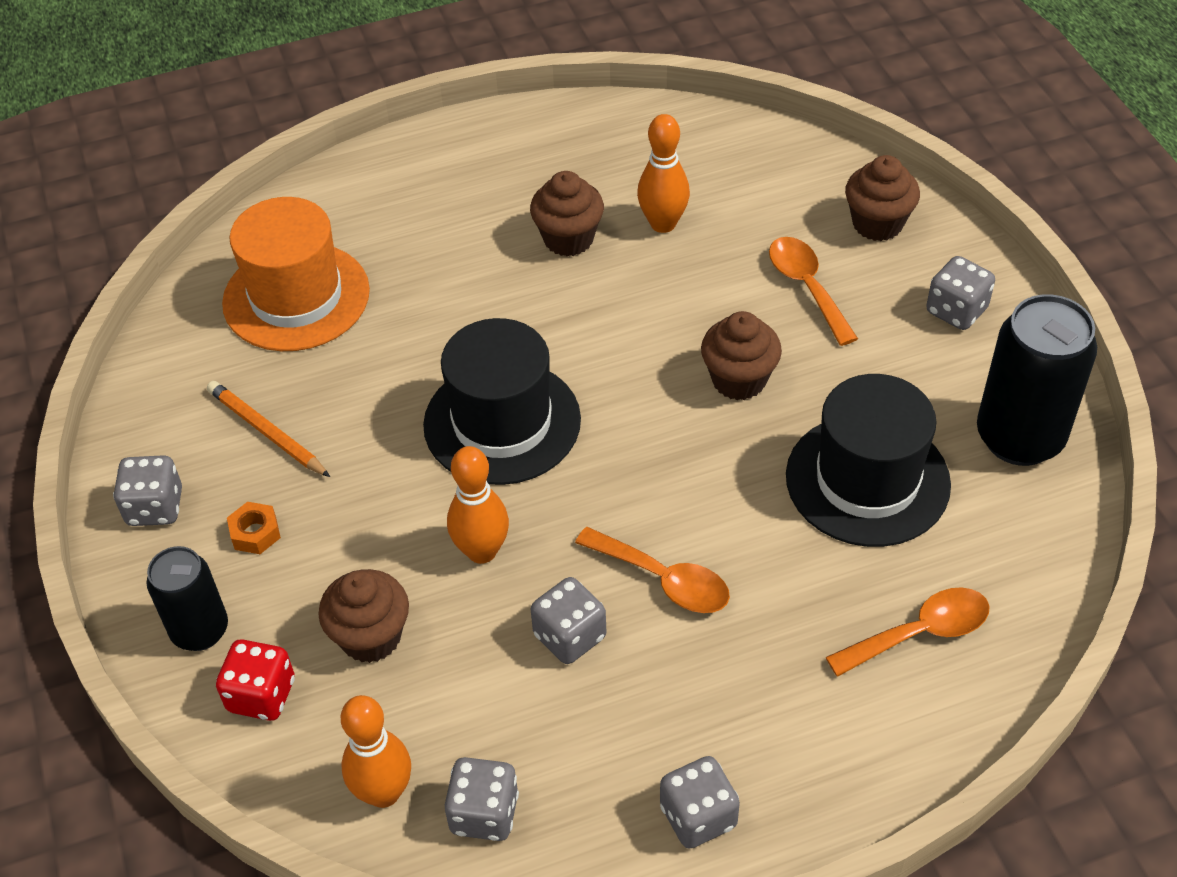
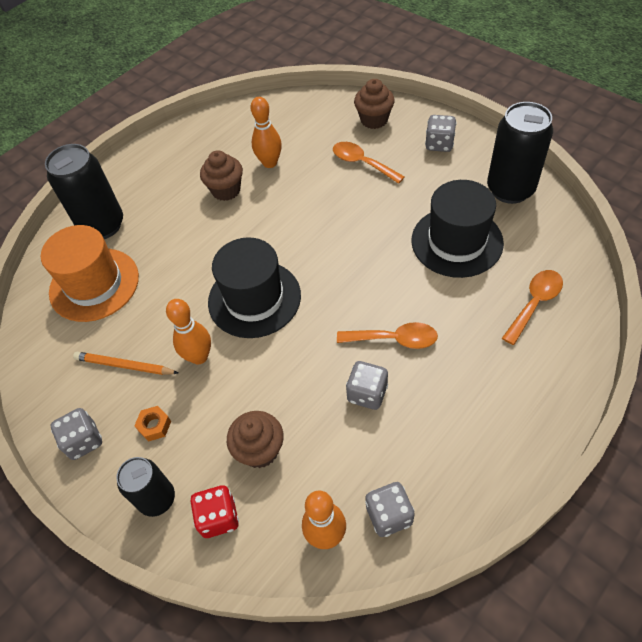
camera: 25 degrees left, 5 degrees up
orange bowling pin [447,446,509,564] -> orange bowling pin moved to [166,299,211,365]
grey dice [660,756,740,849] -> none
brown cupcake [701,311,782,400] -> none
none -> black can [45,144,123,239]

